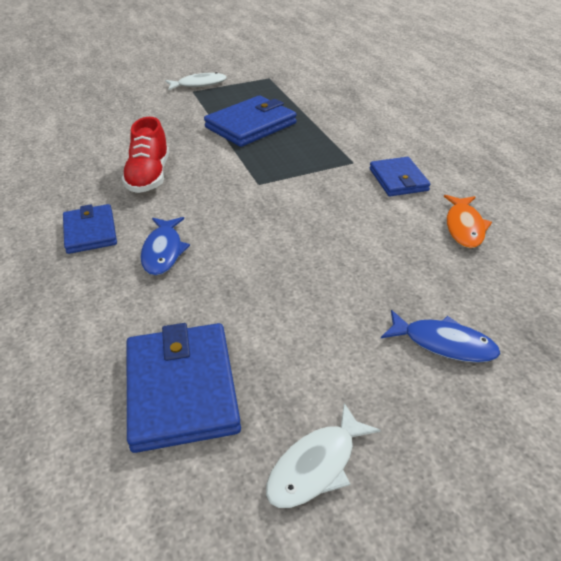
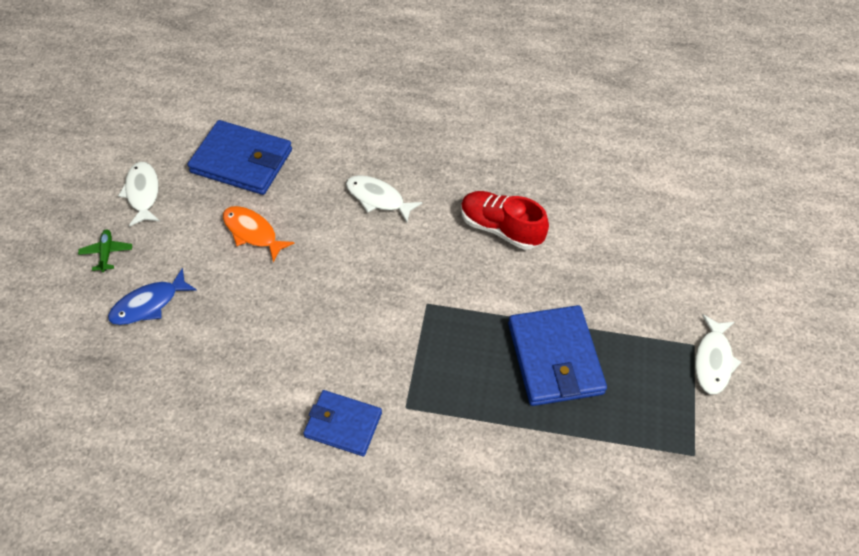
camera: 120 degrees right, 15 degrees up
blue wallet [63,204,117,254] -> none
blue fish [141,217,190,275] -> white fish [346,175,422,222]
orange fish [444,195,492,248] -> orange fish moved to [223,206,295,262]
none -> green plane [78,229,132,272]

